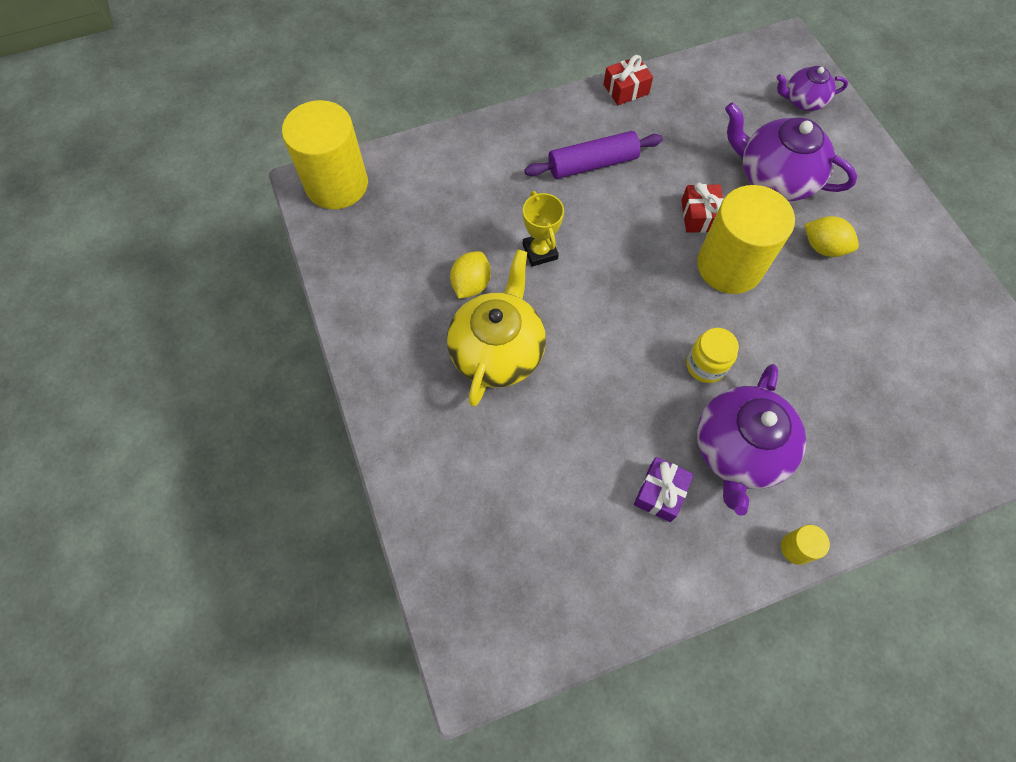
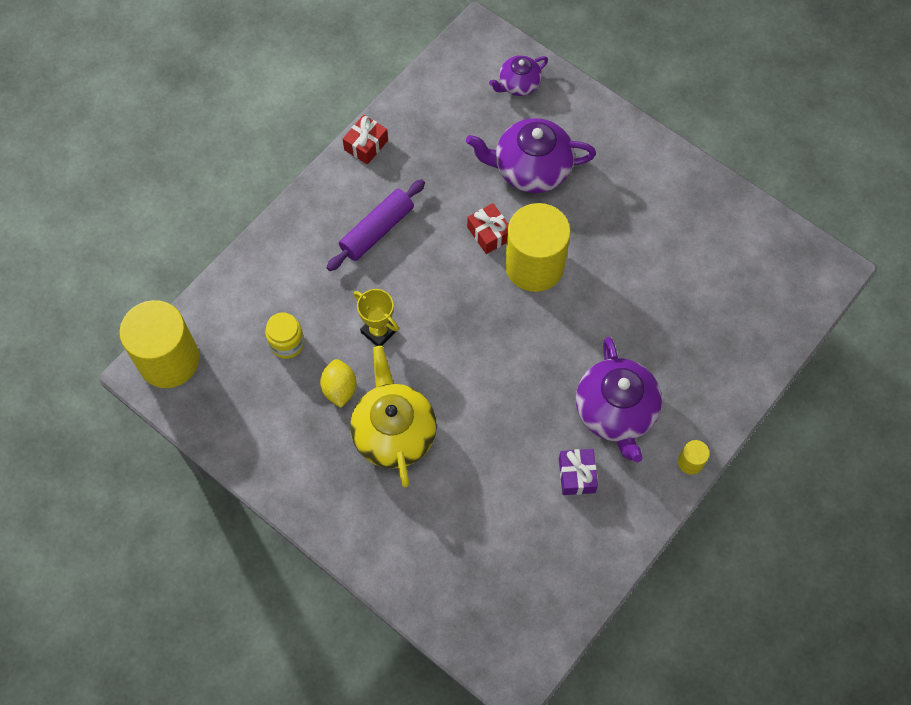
camera: 30 degrees left, 0 degrees up
yellow jar [687,328,739,383] -> yellow jar moved to [265,313,304,359]
yellow lemon [804,216,859,257] -> none

